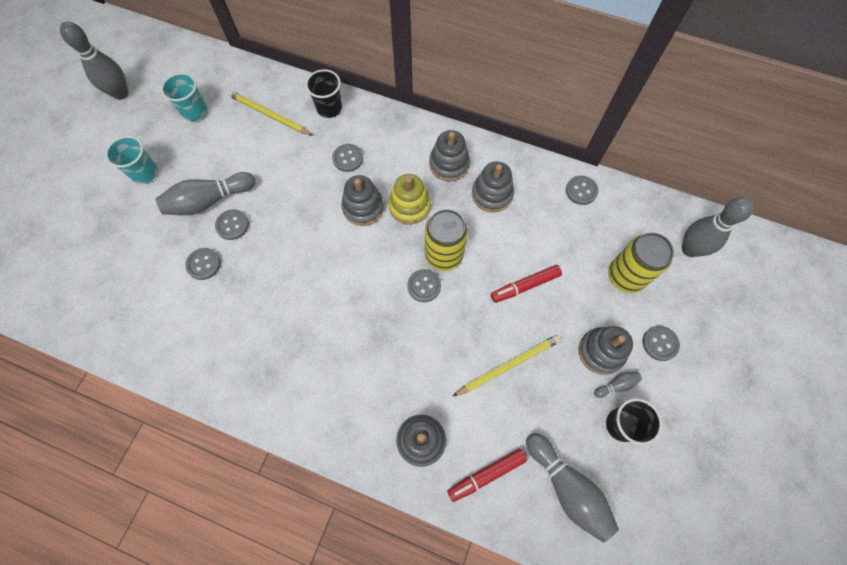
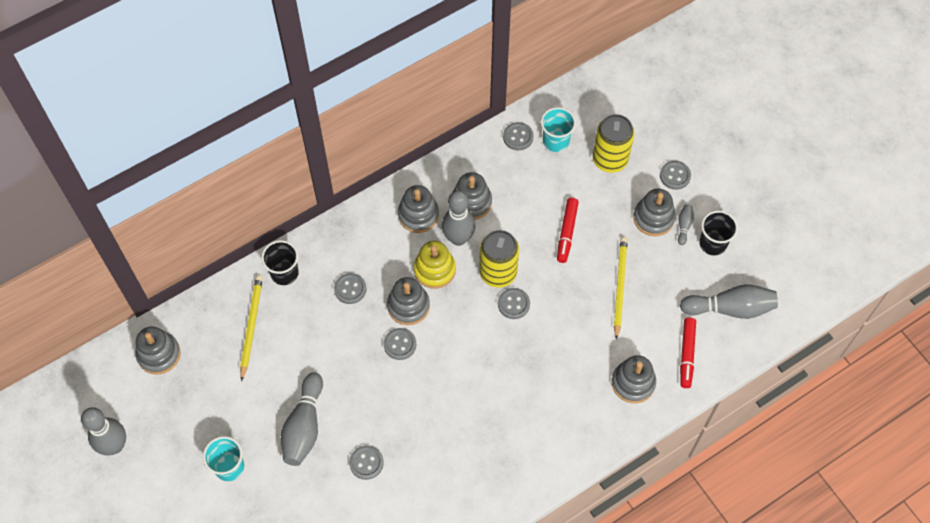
camera: 55 degrees left, 5 degrees down
turquoise cup [161,73,207,121] -> turquoise cup moved to [541,107,576,152]
grey button [215,209,249,240] -> grey button moved to [384,328,416,360]
yellow pencil [228,90,314,136] -> yellow pencil turned 120 degrees clockwise [240,275,263,381]
grey bowling pin [682,197,754,257] -> grey bowling pin moved to [442,190,476,246]
none -> grey stacking toy [136,326,180,375]

